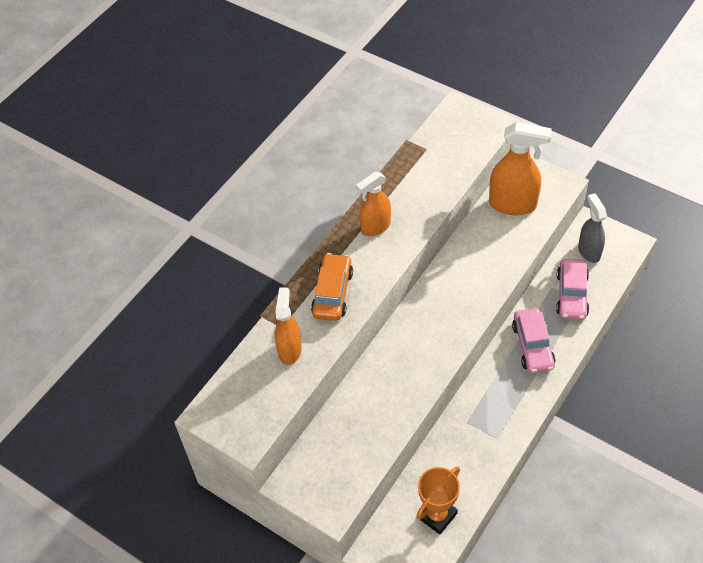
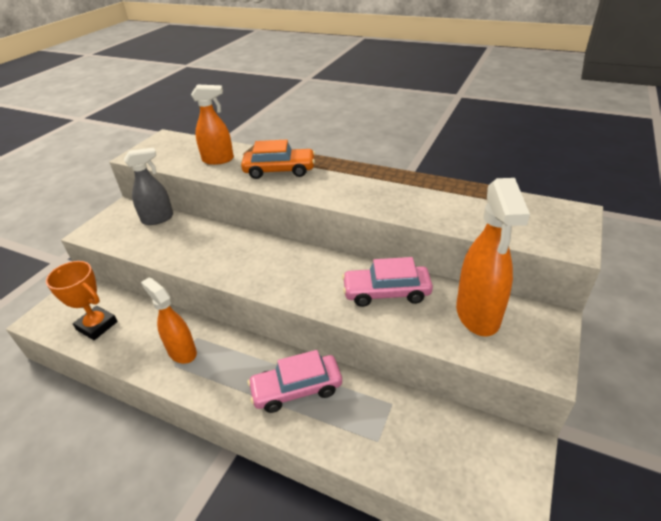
camera: 80 degrees right, 15 degrees down
orange spray bottle [356,172,391,236] -> orange spray bottle moved to [141,277,197,364]
pink car [556,259,589,320] -> pink car moved to [342,257,433,307]
grey spray bottle [578,193,607,263] -> grey spray bottle moved to [124,148,173,225]

